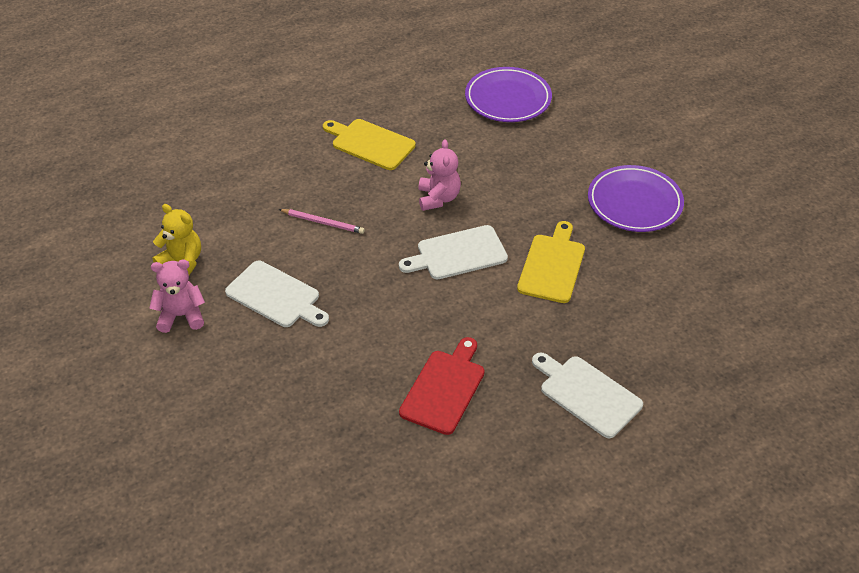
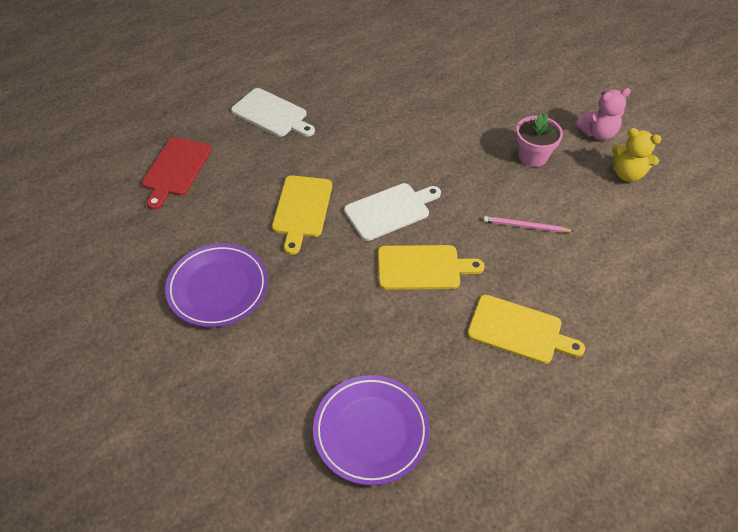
camera: 170 degrees right, 5 degrees up
white cutting board [225,261,329,327] -> pink flower pot [516,113,563,167]
red cutting board [399,337,485,435] -> red cutting board moved to [142,137,212,210]
pink teddy bear [418,139,461,211] -> yellow cutting board [378,245,485,290]

